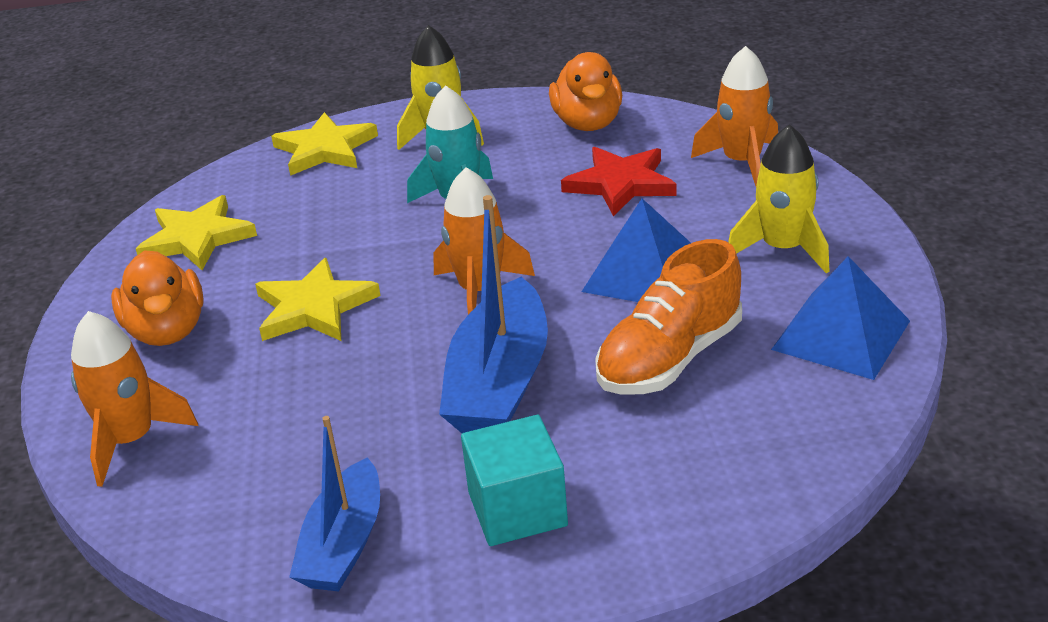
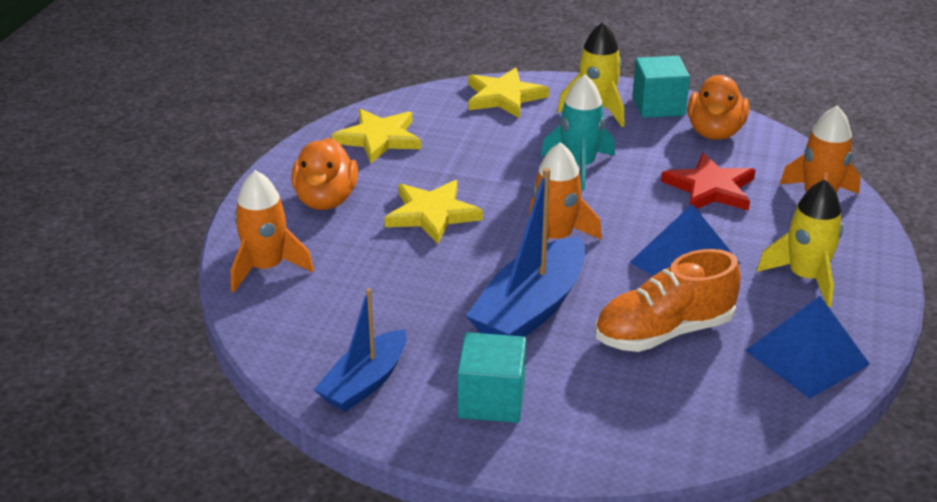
camera: 20 degrees right, 0 degrees up
none -> turquoise cube [633,56,690,118]

